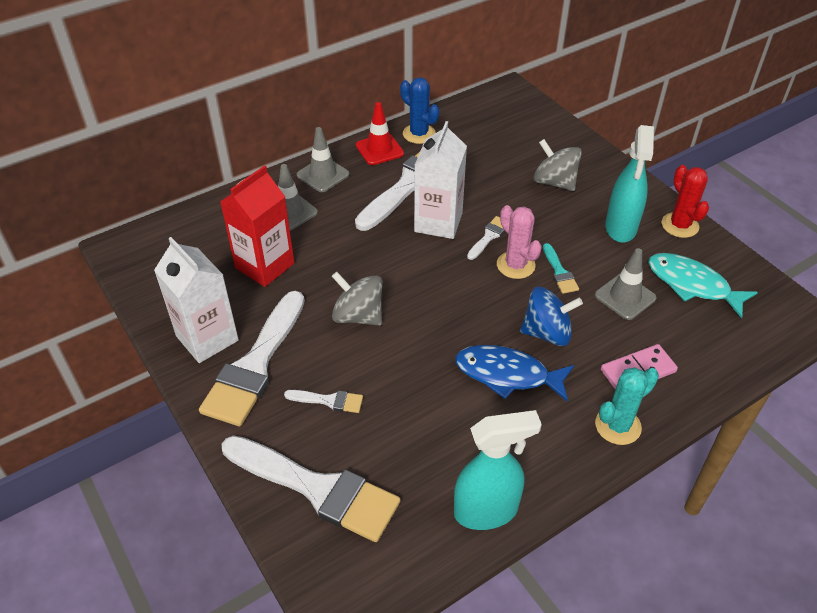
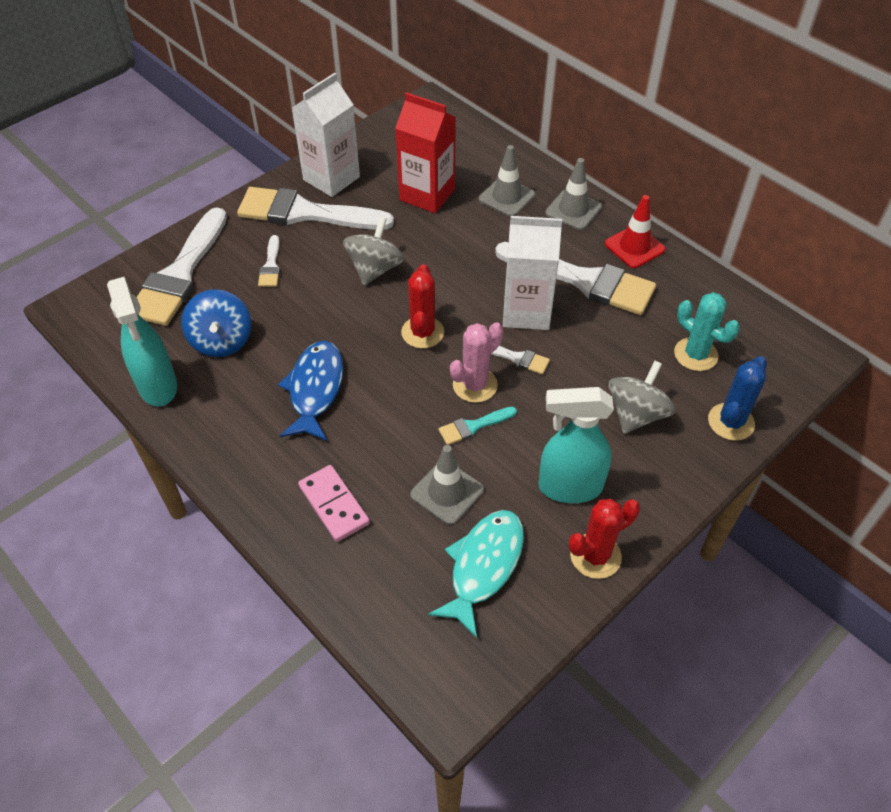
camera: 80 degrees right, 5 degrees up
blue cactus [400,77,439,144] -> blue cactus moved to [708,356,767,441]
blue spinning top [520,287,583,346] -> blue spinning top moved to [181,289,251,357]
turquoise cactus [595,367,659,445] -> turquoise cactus moved to [674,292,740,371]
none -> red cactus [401,264,444,349]

